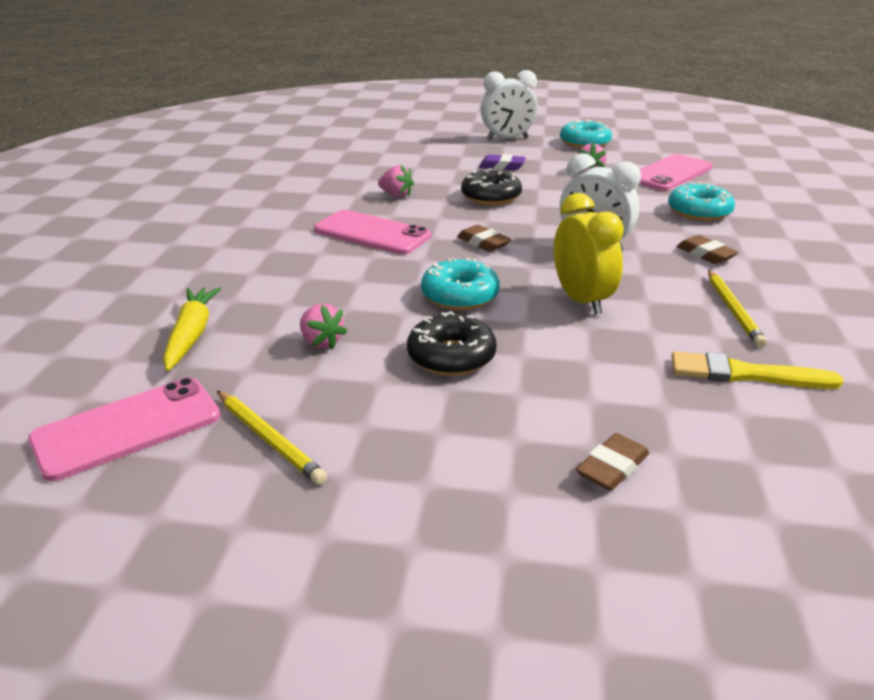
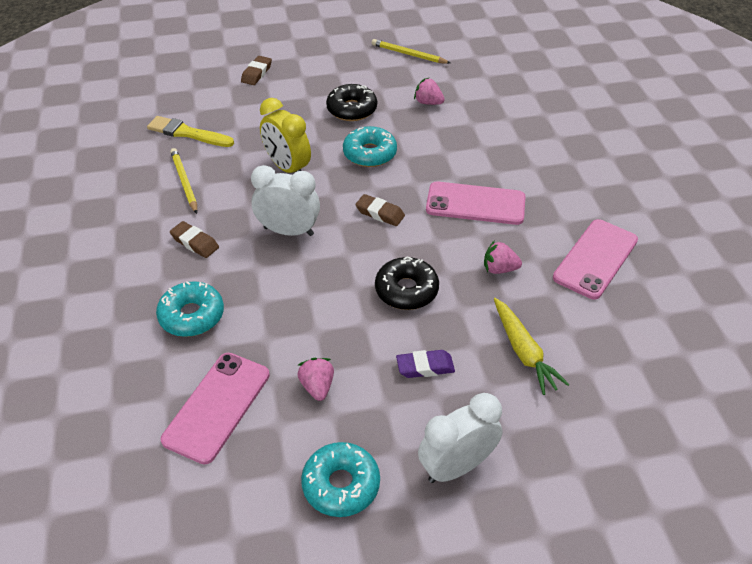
camera: 160 degrees right, 15 degrees up
pink phone [28,377,220,481] -> pink phone moved to [553,219,638,299]
yellow carrot [163,287,221,371] -> yellow carrot moved to [494,298,570,395]
yellow brush [672,351,844,389] -> yellow brush turned 150 degrees counterclockwise [147,116,234,147]

